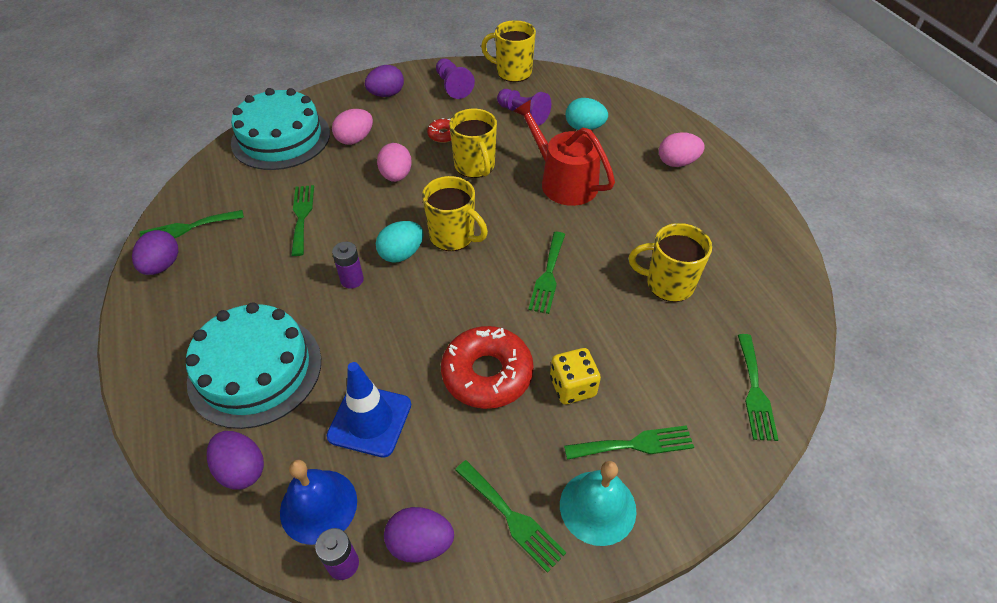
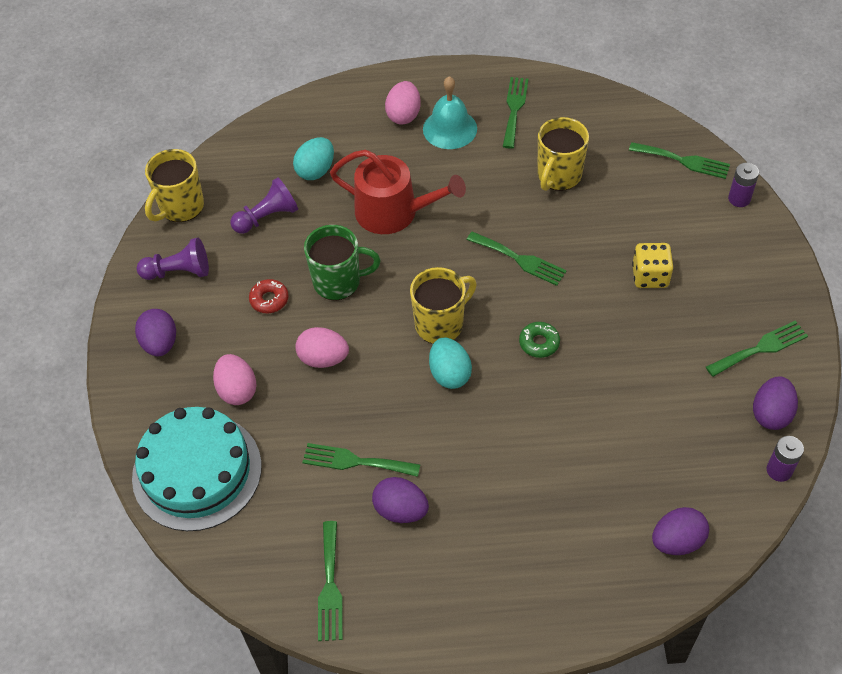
camera: 70 degrees left, 5 degrees up
purple egg [132,230,178,275] -> purple egg moved to [372,477,429,523]
turquoise cake [186,302,321,429] -> none
blue bell [280,460,357,545] -> none
blue traffic cone [327,362,411,458] -> none
purple battery [332,242,364,289] -> purple battery moved to [728,163,759,207]
red donut [441,326,534,409] -> none
yellow mug [449,109,497,178] -> green mug [304,225,381,300]
red watering can [513,100,615,206] -> red watering can turned 135 degrees counterclockwise [330,150,466,234]
turquoise bell [560,461,637,546] -> turquoise bell moved to [423,76,477,149]
green fork [564,425,694,460] -> green fork moved to [503,77,529,149]
none -> green donut [519,322,560,358]

